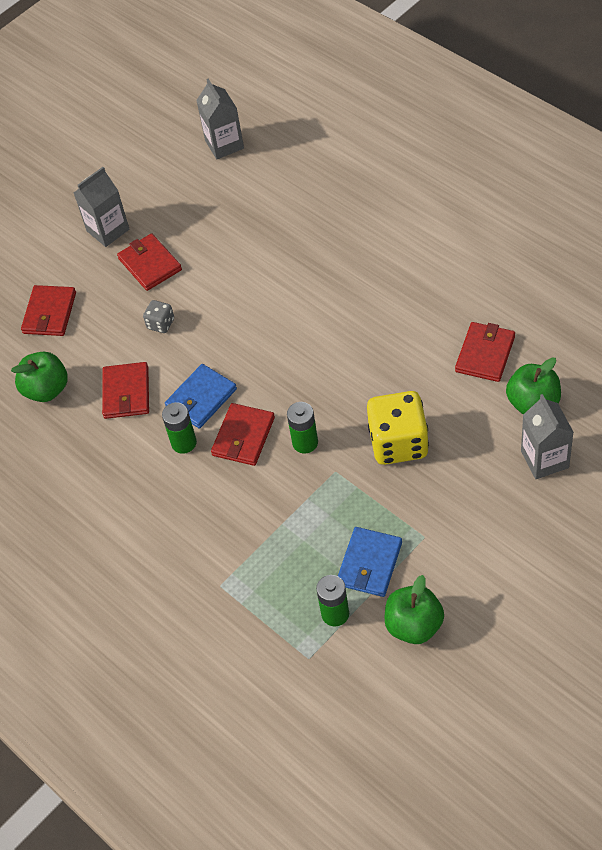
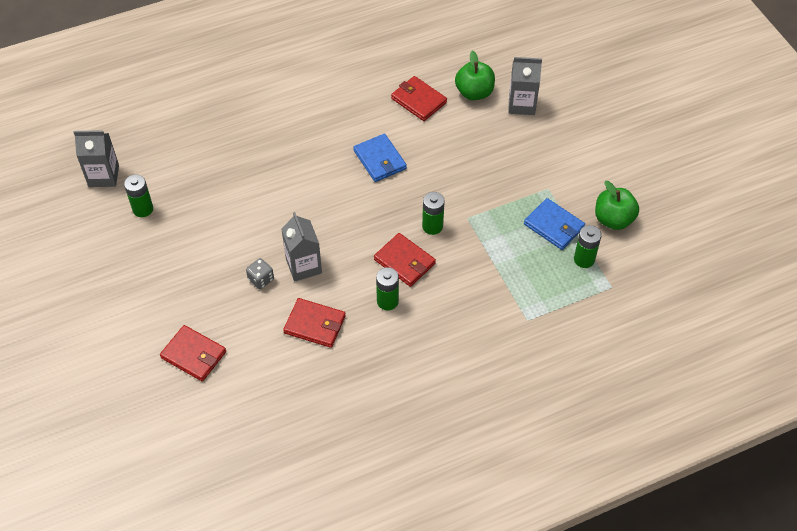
camera: 75 degrees left, 0 degrees up
green apple [11,352,68,402] -> none
grey carton [74,167,129,247] -> grey carton moved to [281,212,322,281]
red wallet [117,233,182,291] -> none
blue wallet [165,364,237,429] -> blue wallet moved to [353,134,407,182]
yellow dice [367,391,429,465] -> none
none -> green battery [124,174,153,217]

